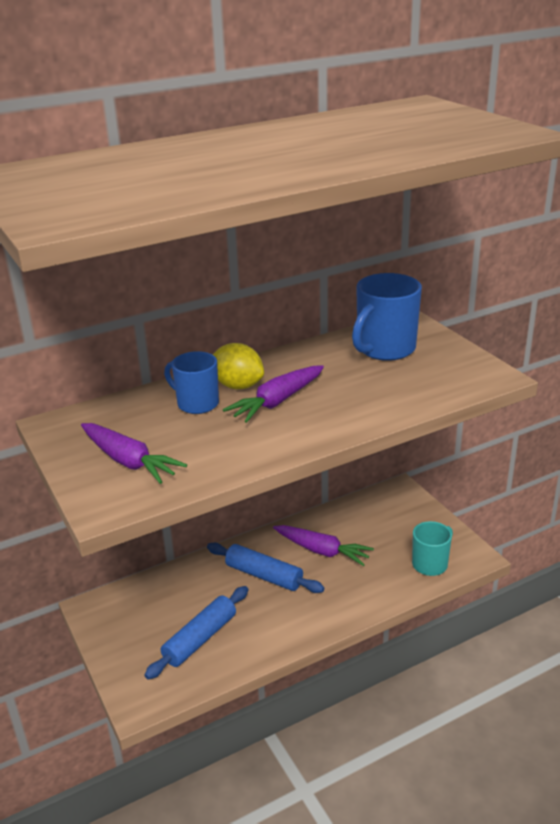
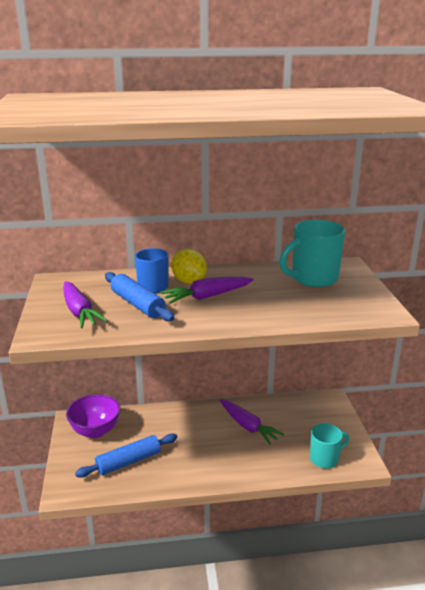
camera: 20 degrees right, 5 degrees down
blue rolling pin [207,543,324,593] -> blue rolling pin moved to [105,272,174,321]
blue mug [352,273,422,361] -> turquoise mug [279,220,346,287]
none -> purple bowl [66,394,120,438]

